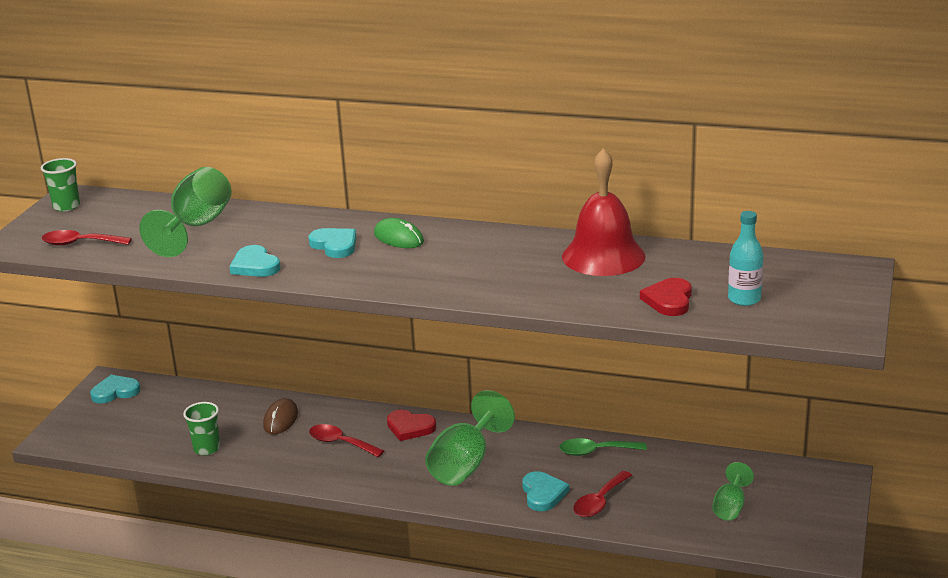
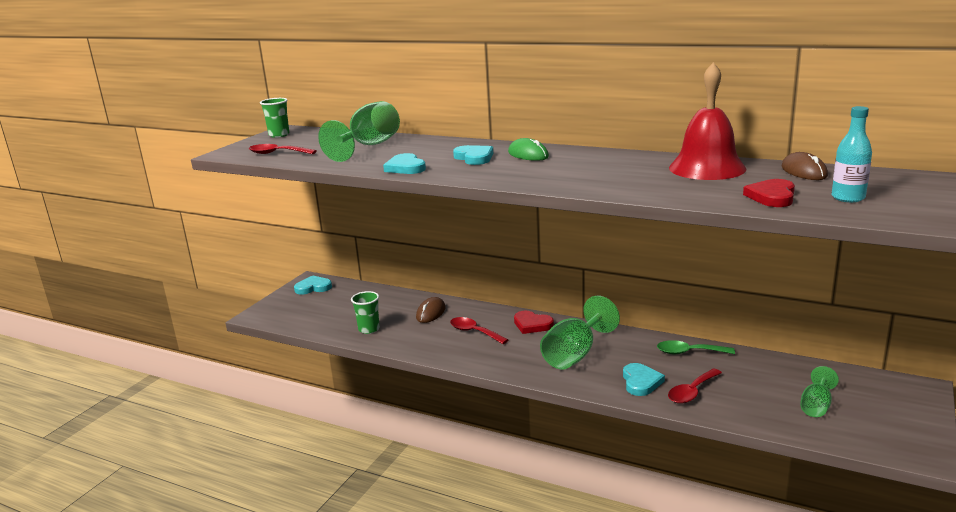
camera: 10 degrees right, 5 degrees down
none -> brown mouse [782,152,828,180]

